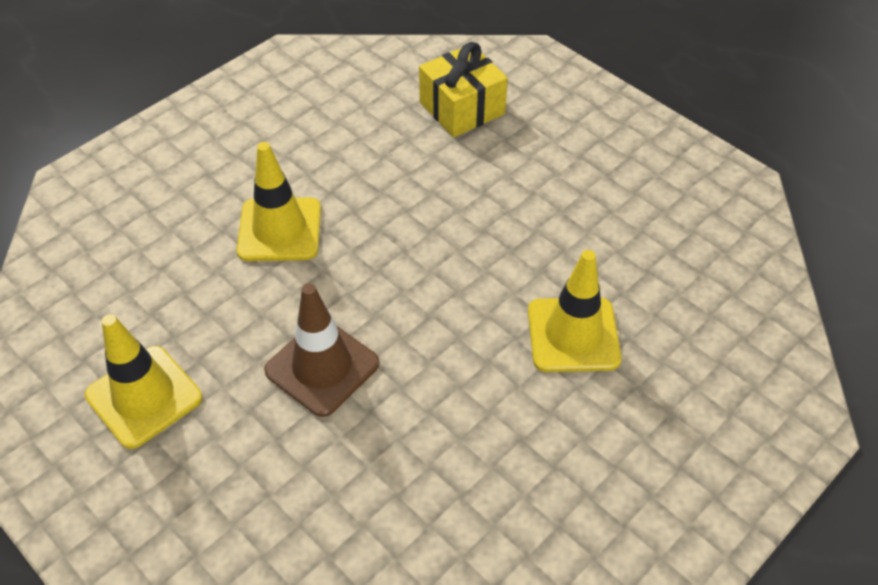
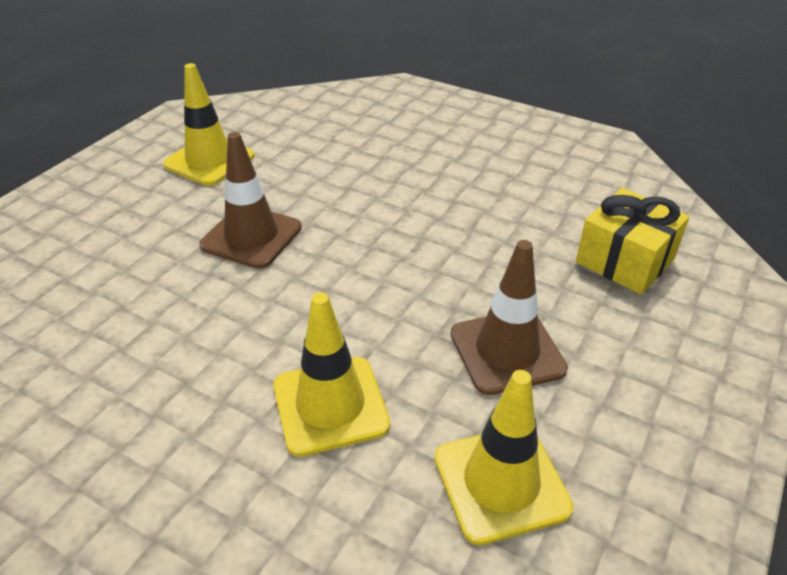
camera: 75 degrees right, 10 degrees down
yellow traffic cone [237,142,321,261] -> yellow traffic cone moved to [434,370,574,545]
none -> brown traffic cone [451,240,568,395]

